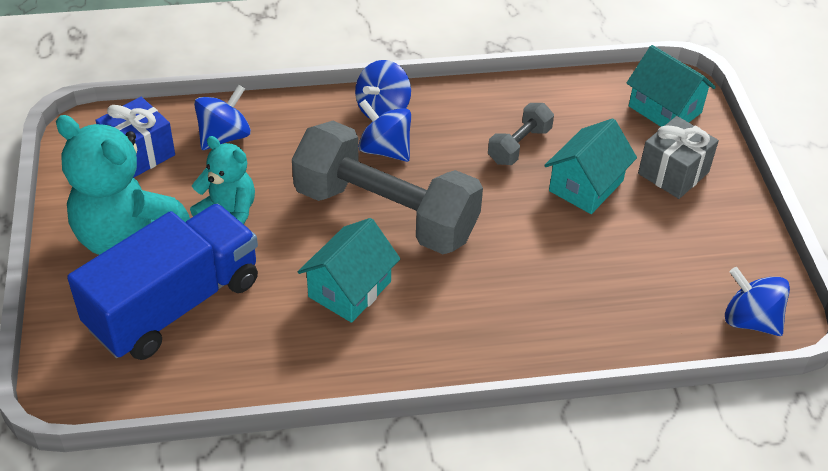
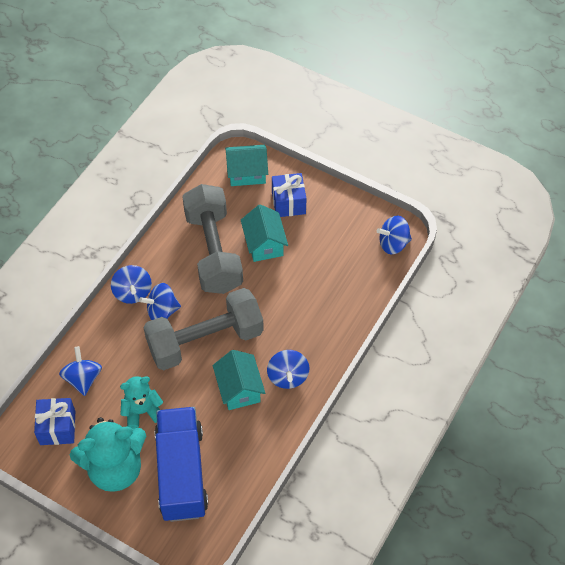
camera: 50 degrees left, 10 degrees up
grey dumbbell [488,103,554,165] -> grey dumbbell [182,184,243,294], size x2.24
grey gift [638,116,719,199] -> blue gift [272,173,306,217]
none -> blue spinning top [267,350,309,389]

